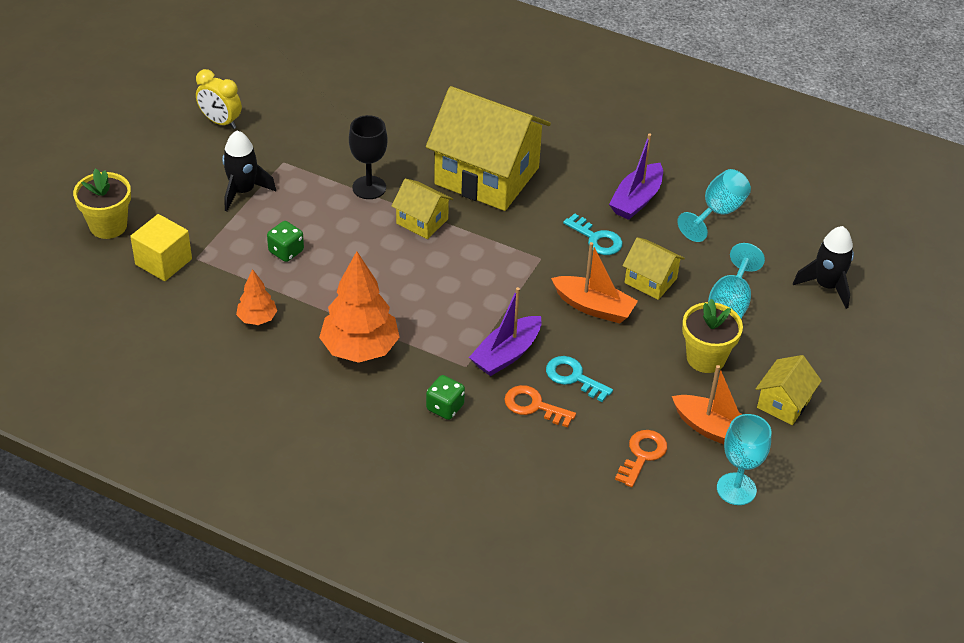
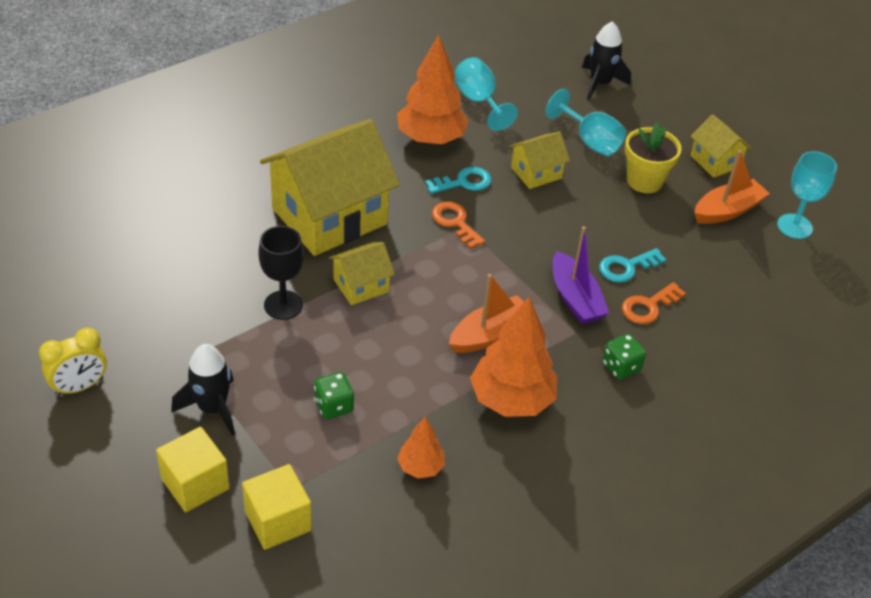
camera: 65 degrees left, 0 degrees up
yellow flower pot [73,169,131,239] -> none
orange boat [551,242,638,324] -> orange boat moved to [449,274,524,353]
purple boat [609,133,663,220] -> orange tree [397,35,469,144]
orange key [615,430,667,487] -> orange key moved to [432,202,485,249]
none -> yellow cube [156,427,230,512]

